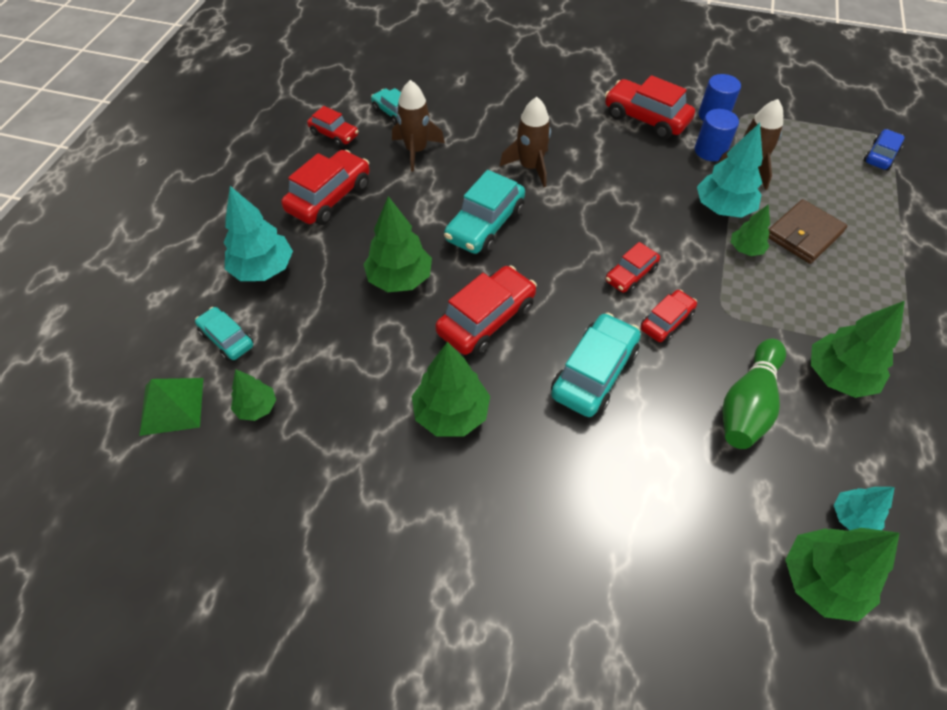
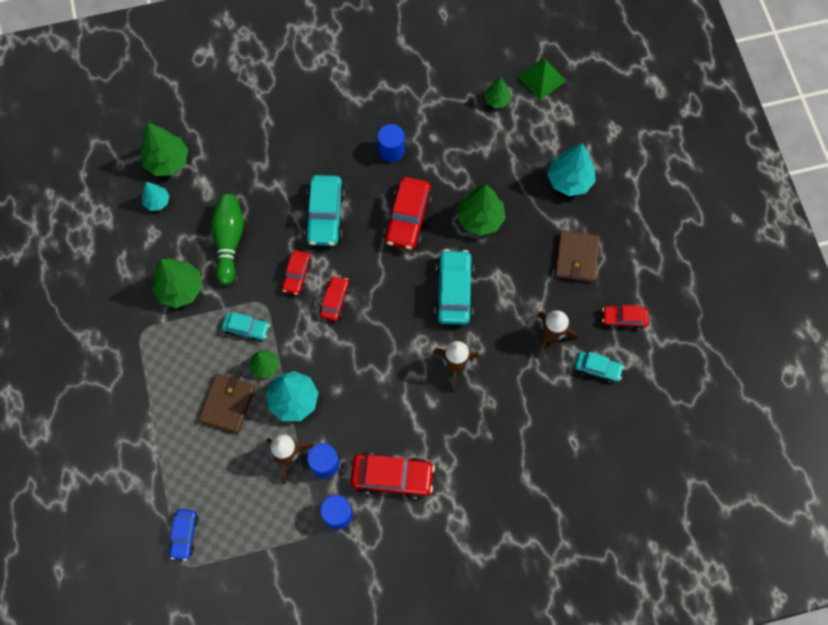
camera: 150 degrees right, 15 degrees up
turquoise car [195,307,254,361] -> turquoise car moved to [222,312,270,342]
red car [281,150,370,225] -> brown wallet [555,230,600,282]
green tree [412,342,490,436] -> blue cylinder [378,124,405,162]

